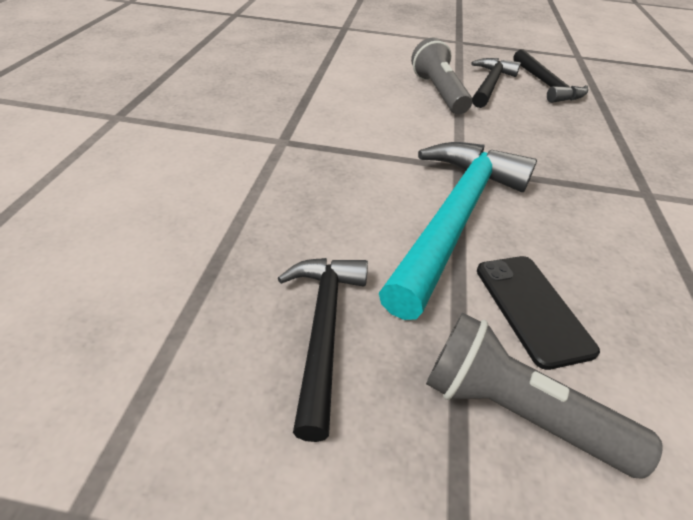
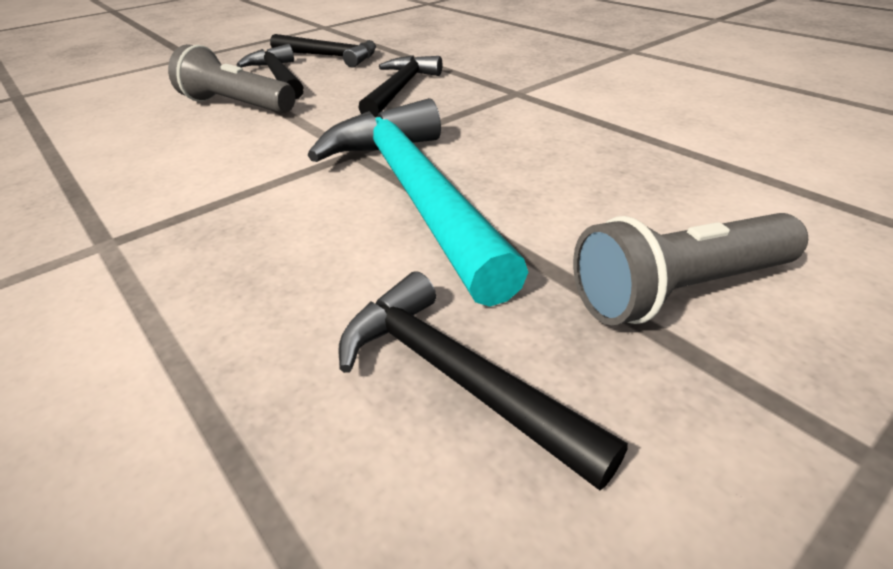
camera: 45 degrees left, 5 degrees down
black phone [477,256,600,370] -> none
none -> black hammer [358,55,442,118]

